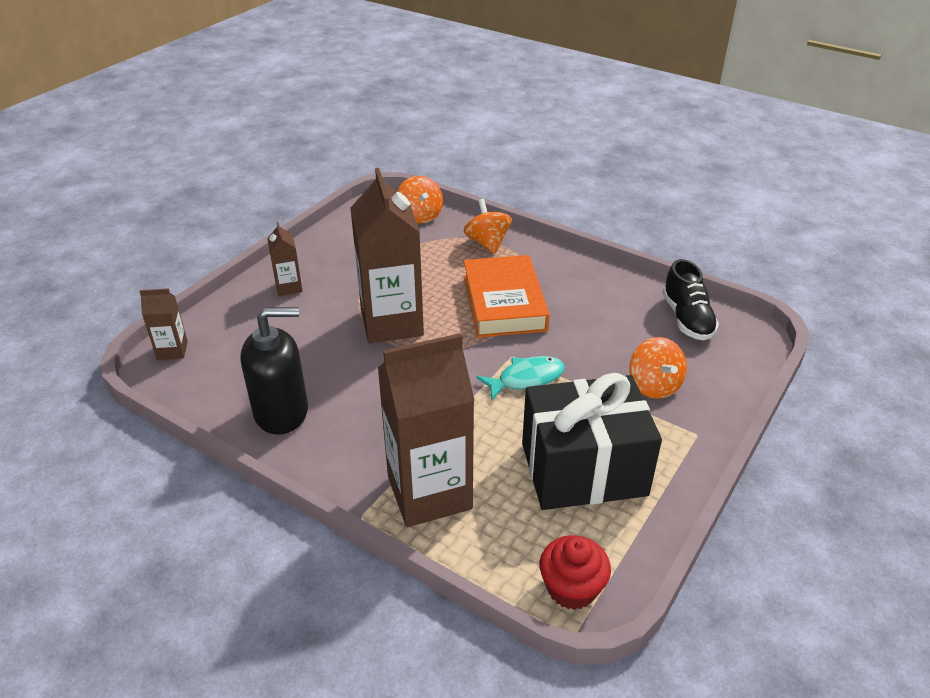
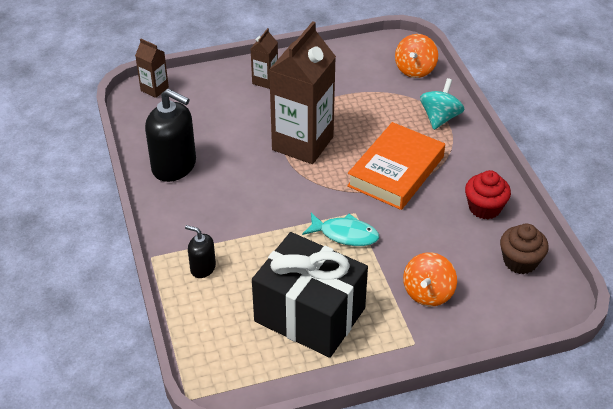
camera: 40 degrees right, 5 degrees up
brown carton [378,333,475,527] -> black soap dispenser [185,225,216,278]
orange spinning top [464,199,512,254] -> turquoise spinning top [420,78,464,130]
red cupcake [540,535,611,610] -> red cupcake moved to [465,170,511,219]
black shoe [662,259,719,340] -> brown cupcake [500,224,549,274]

